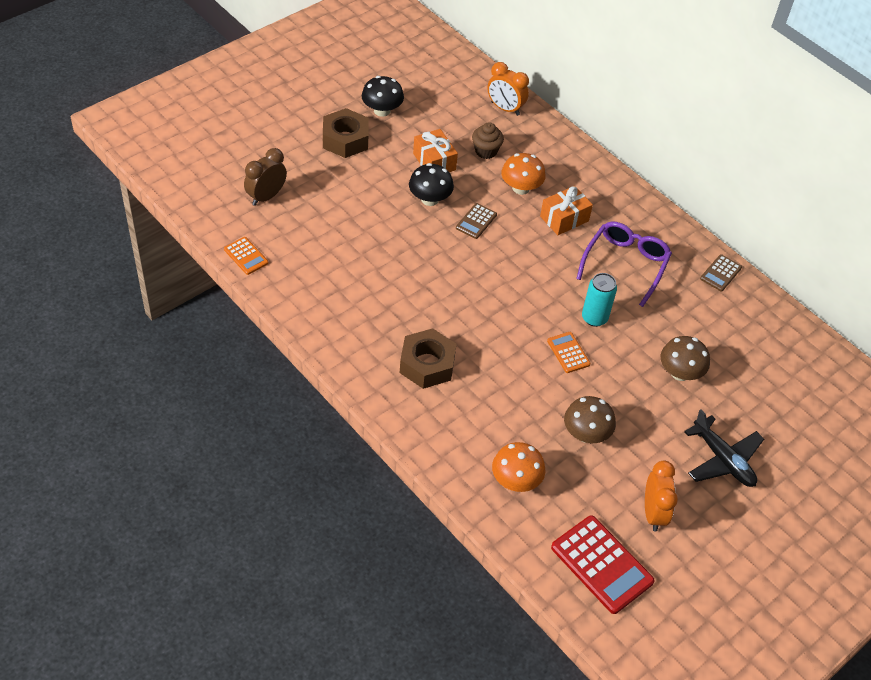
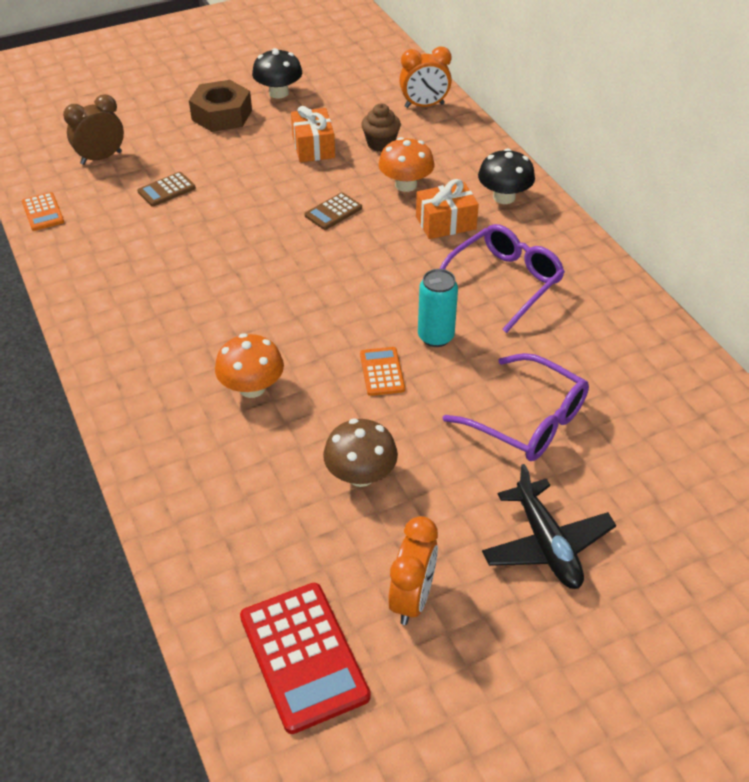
camera: 20 degrees right, 5 degrees down
brown nut [400,328,456,389] -> none
black mushroom [409,163,454,206] -> black mushroom moved to [478,148,535,204]
orange clock [487,62,529,116] -> orange clock turned 60 degrees counterclockwise [399,46,452,108]
orange mushroom [492,442,545,492] -> orange mushroom moved to [215,333,284,398]
brown mushroom [660,336,710,381] -> purple glasses [443,353,589,461]
brown calculator [700,254,742,292] -> brown calculator moved to [137,172,196,207]

